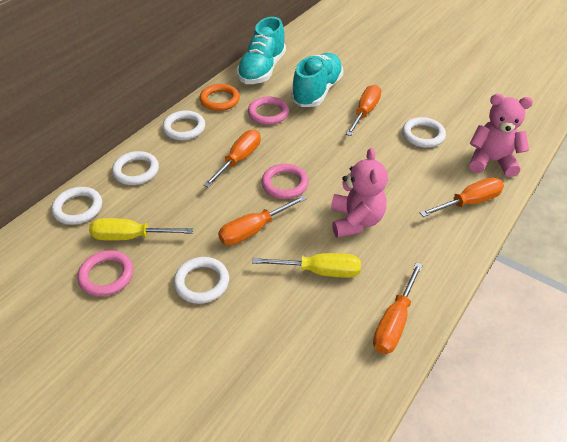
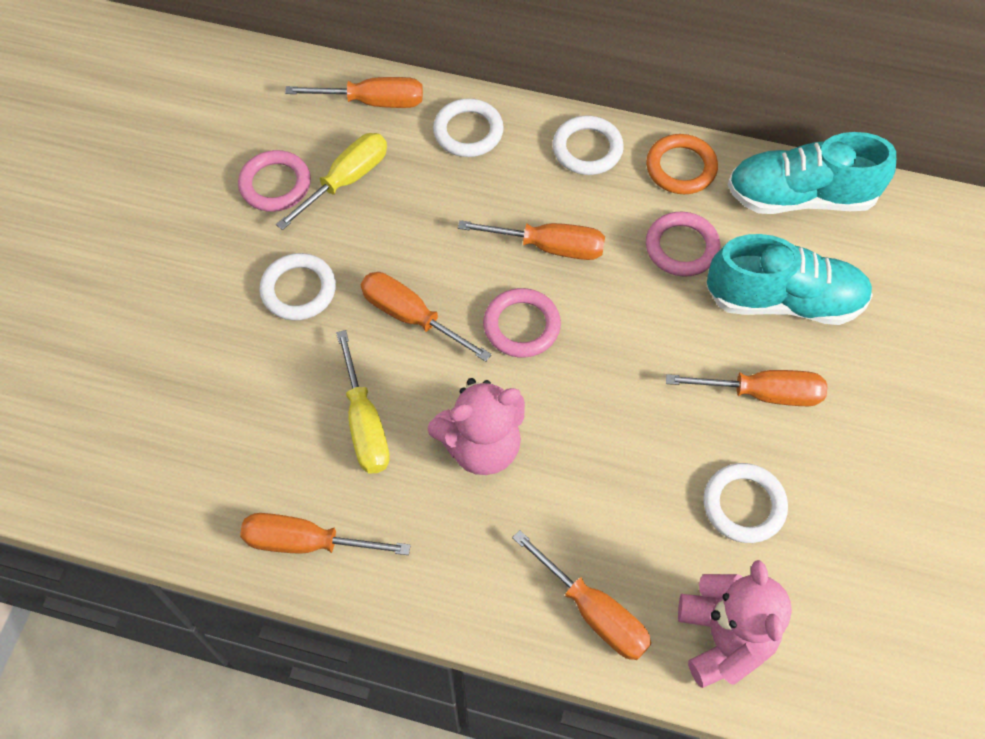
camera: 70 degrees right, 15 degrees up
white ring [51,187,102,225] -> orange screwdriver [285,77,423,108]
yellow screwdriver [89,218,193,241] -> yellow screwdriver turned 60 degrees clockwise [276,133,387,230]

